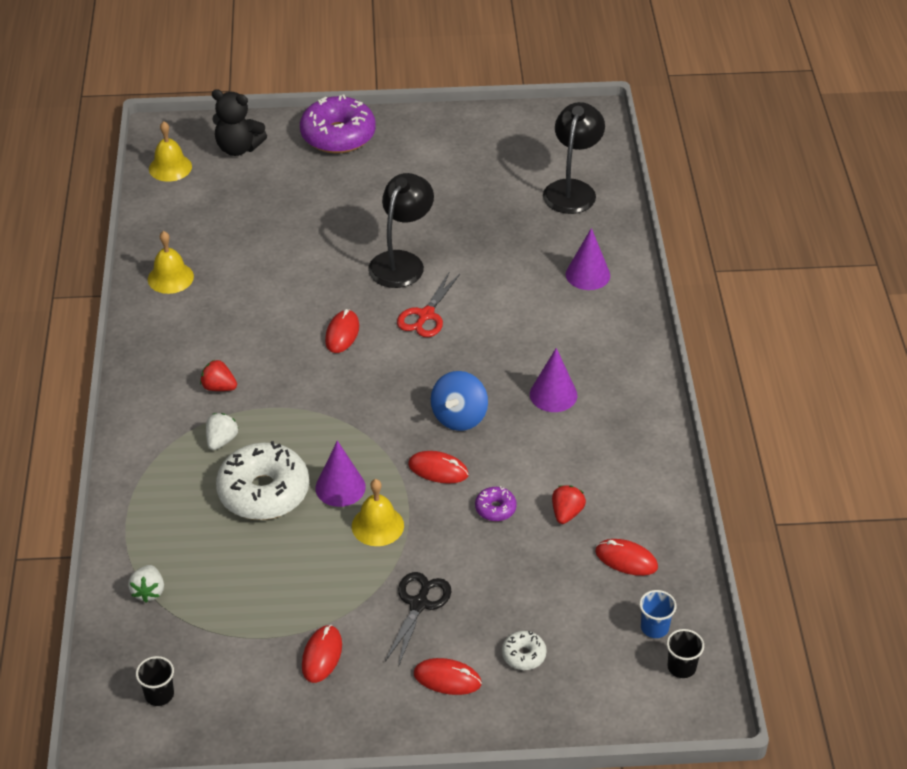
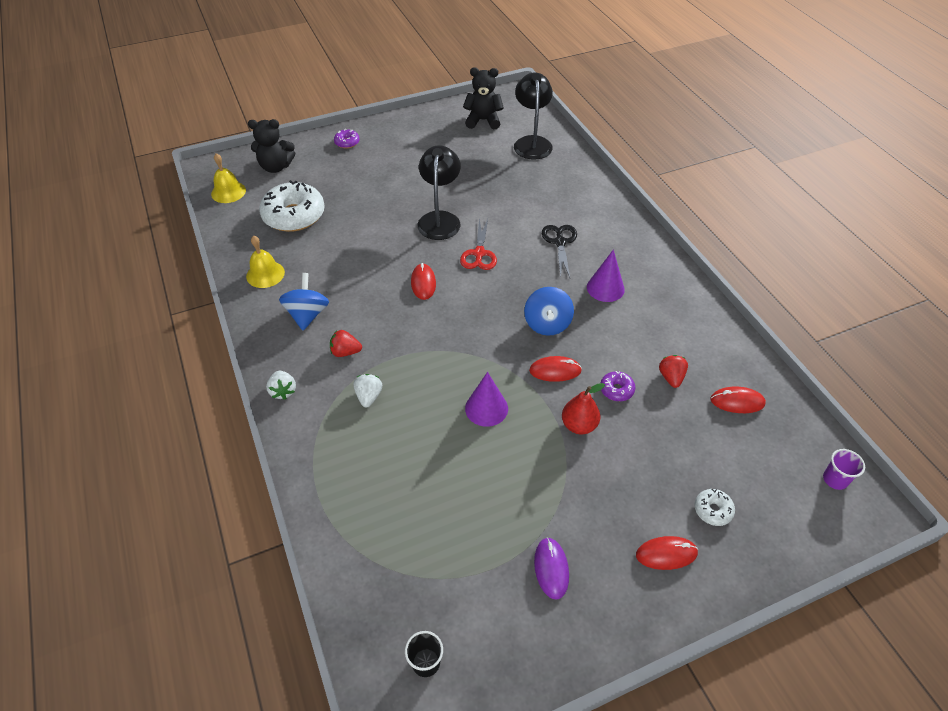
camera: 20 degrees left, 5 degrees up
white strawberry [128,565,164,603] -> white strawberry moved to [266,371,296,400]
white donut [216,441,309,520] -> white donut moved to [259,180,325,232]
purple donut [300,95,376,153] -> purple donut [334,129,360,149], size x0.44
red mouse [302,625,342,683] -> purple mouse [534,537,569,600]
yellow bell [352,479,404,546] -> none
black scissors [385,572,451,667] -> black scissors moved to [542,225,577,278]
purple cone [566,228,610,290] -> none
blue cup [639,590,676,638] -> none
black cup [666,629,704,678] -> purple cup [823,449,865,490]
none -> blue spinning top [279,273,329,330]
none -> black teddy bear [463,68,504,130]
none -> red pear [562,383,605,434]

